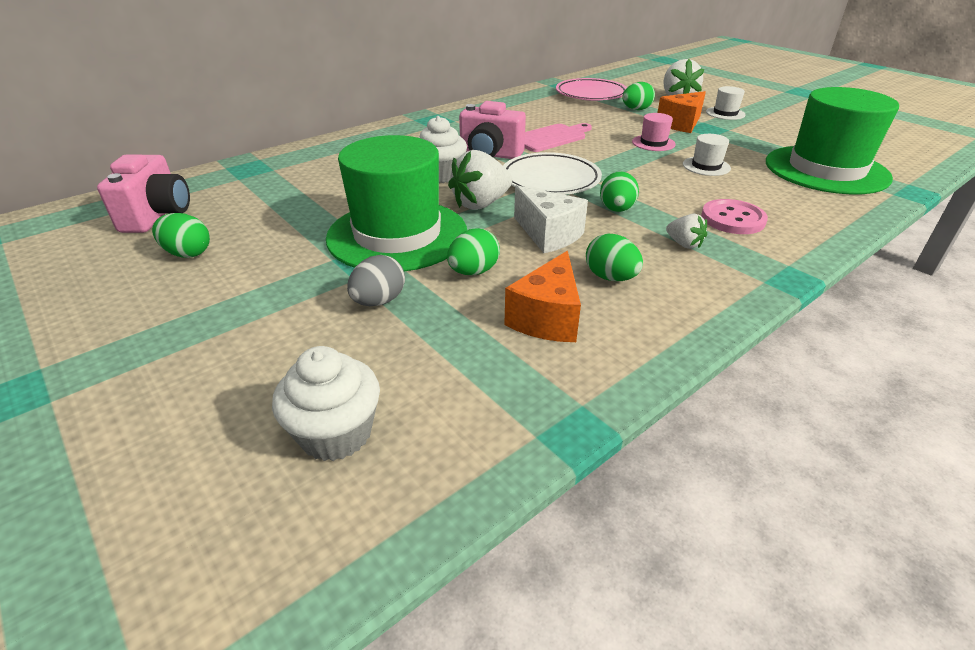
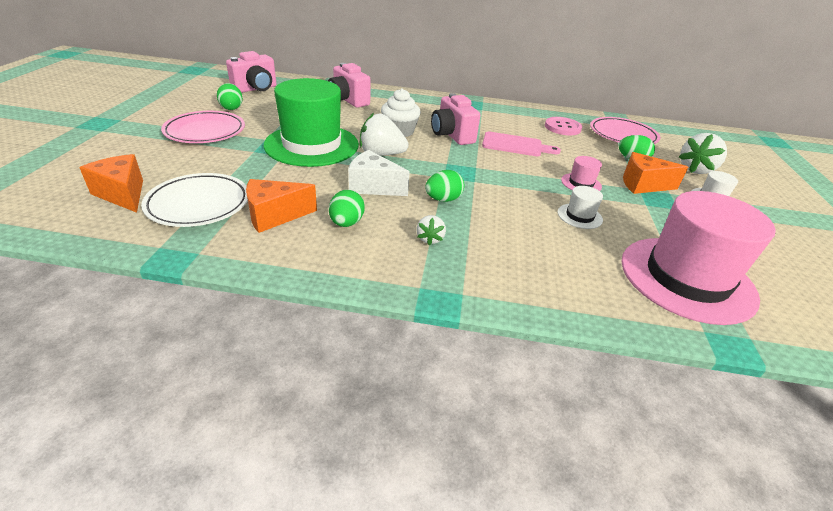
camera: 45 degrees right, 0 degrees up
white cupcake [272,346,380,461] -> orange cheese [79,154,143,213]
grey egg [347,255,405,306] -> none
green egg [447,228,500,275] -> none
white plate [503,152,602,195] -> white plate moved to [141,173,248,227]
white cheese [514,185,588,253] -> white cheese turned 105 degrees clockwise [348,150,410,196]
pink button [701,199,768,234] -> pink button moved to [545,117,582,135]
green hat [766,87,899,194] -> pink hat [622,191,776,325]
none -> pink plate [161,111,245,143]
none -> pink camera [328,63,371,108]

